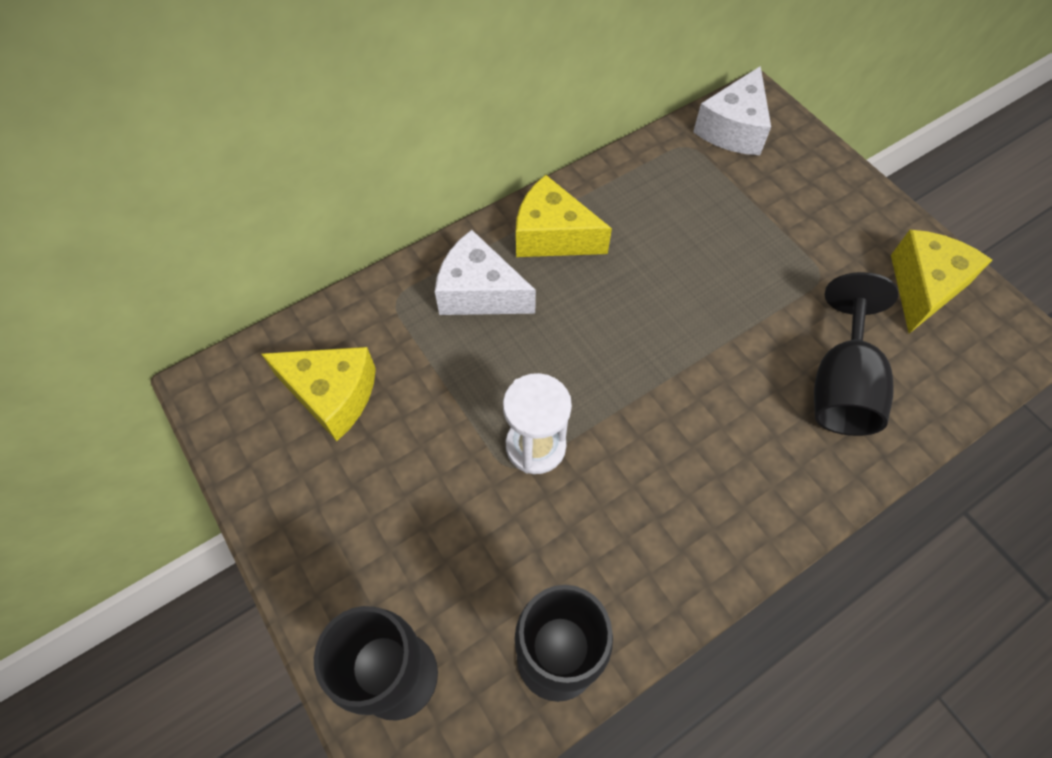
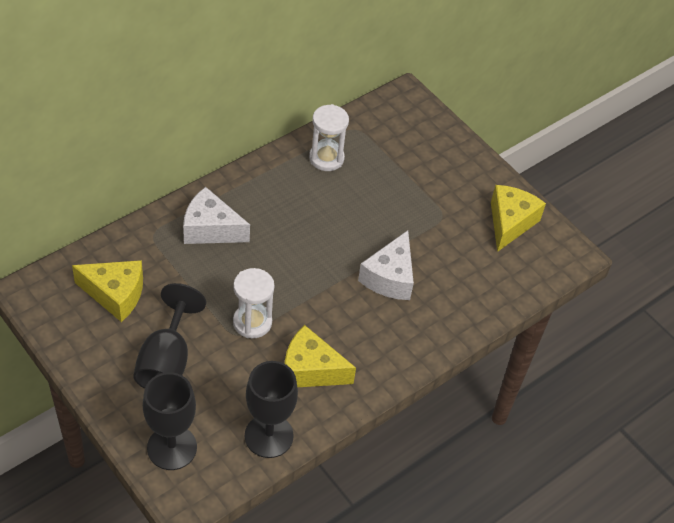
camera: 10 degrees left, 10 degrees down
yellow cheese [516,175,612,257] -> yellow cheese moved to [285,325,356,387]
white cheese [693,66,771,155] -> white cheese moved to [358,230,414,300]
black goblet [814,272,898,436] -> black goblet moved to [133,283,206,389]
none -> white hourglass [309,104,349,171]

